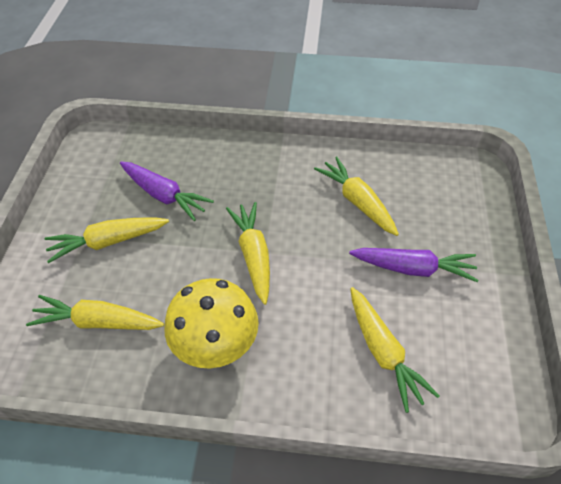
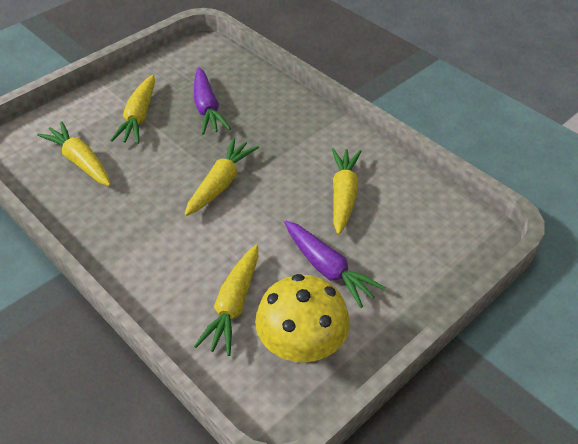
camera: 40 degrees right, 5 degrees down
yellow carrot [45,217,169,263] -> yellow carrot turned 105 degrees counterclockwise [110,75,155,144]
yellow mushroom [164,278,259,368] -> yellow mushroom moved to [255,274,350,363]

